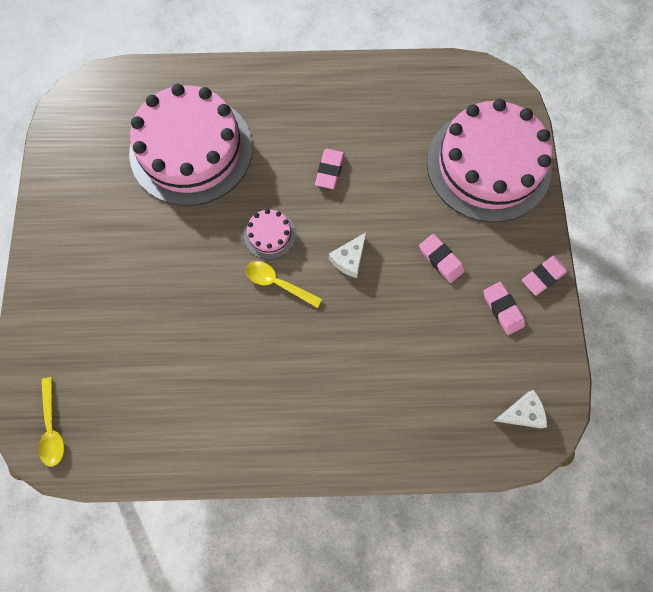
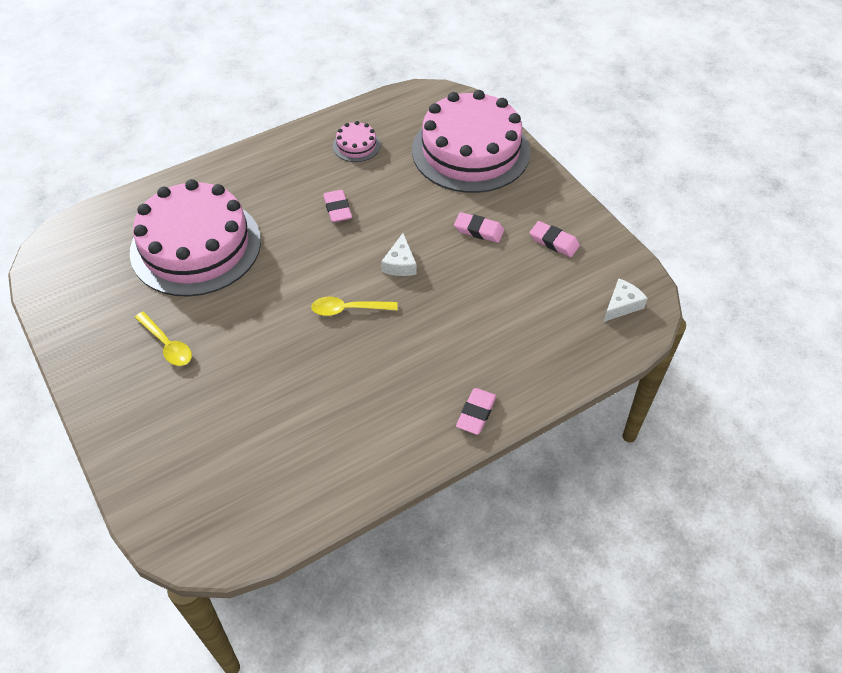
camera: 30 degrees left, 20 degrees down
yellow spoon [39,377,64,466] -> yellow spoon moved to [135,312,192,366]
pink cake [244,209,296,259] -> pink cake moved to [333,121,380,162]
pink eraser [522,255,568,296] -> pink eraser moved to [456,388,497,435]

